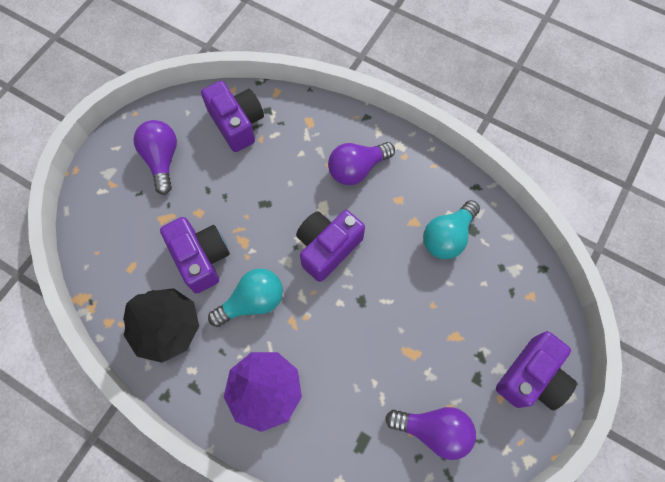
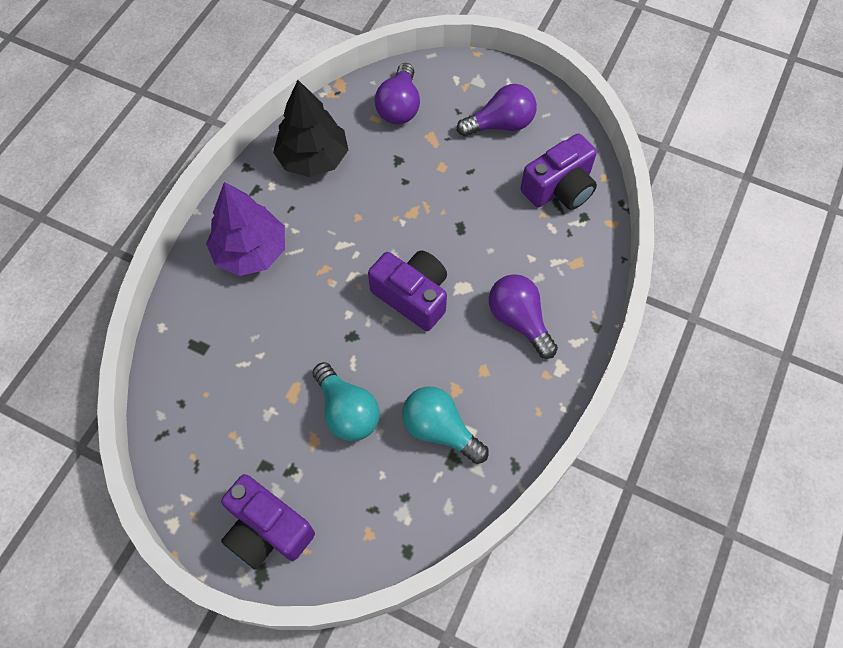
camera: 85 degrees right, 5 degrees down
purple camera [160,217,230,294] -> none
turquoise light bulb [208,268,283,327] -> turquoise light bulb moved to [312,362,380,441]
purple light bulb [385,407,476,460] -> purple light bulb moved to [375,63,420,124]

